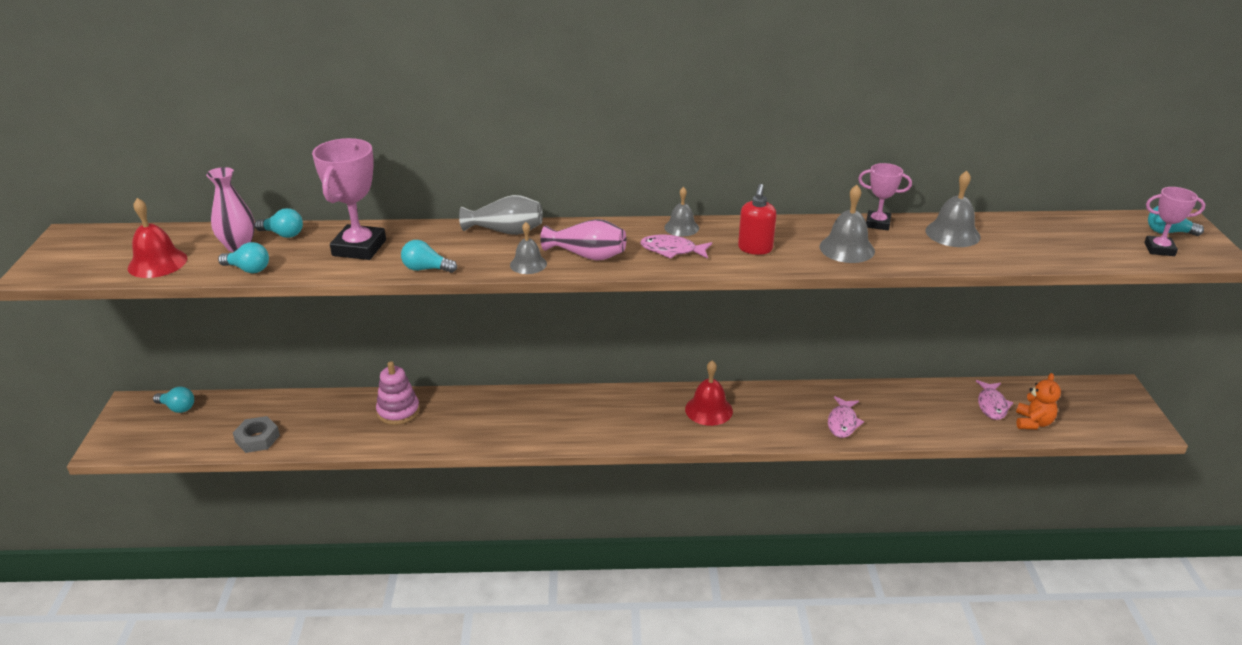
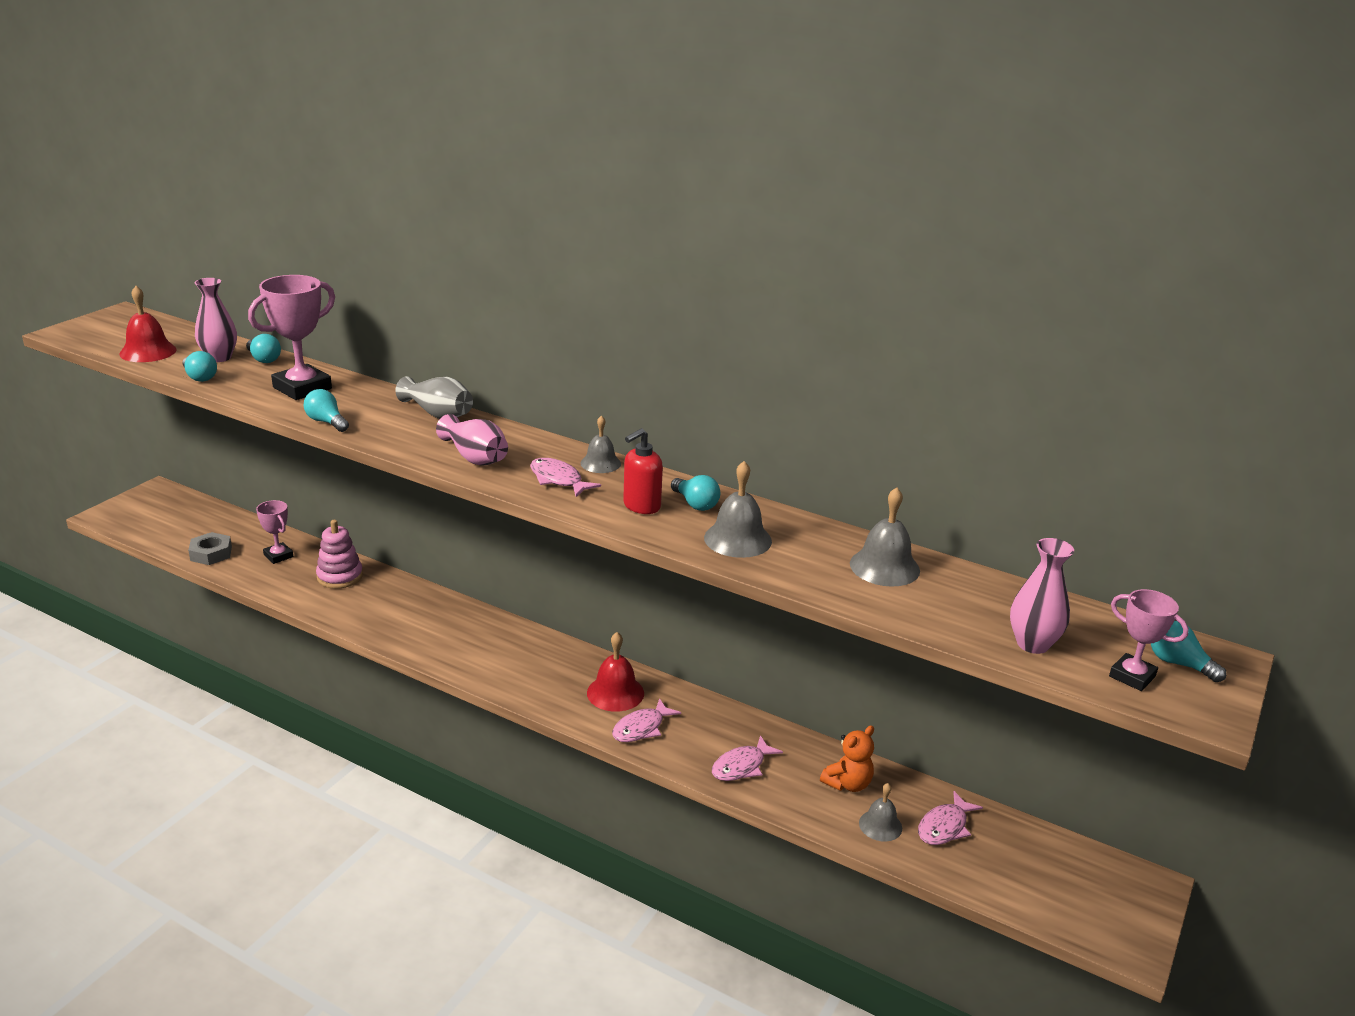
camera: 30 degrees right, 5 degrees down
turquoise light bulb [153,387,194,413] -> turquoise light bulb moved to [671,475,720,511]
grey bell [510,222,547,274] -> grey bell moved to [859,783,902,842]
pink trophy [858,163,912,230] -> pink trophy moved to [256,500,293,564]
orange teddy bear [1016,373,1061,429] -> orange teddy bear moved to [820,725,874,792]
none -> pink fish [612,698,681,742]
none -> pink vase [1010,538,1074,654]

